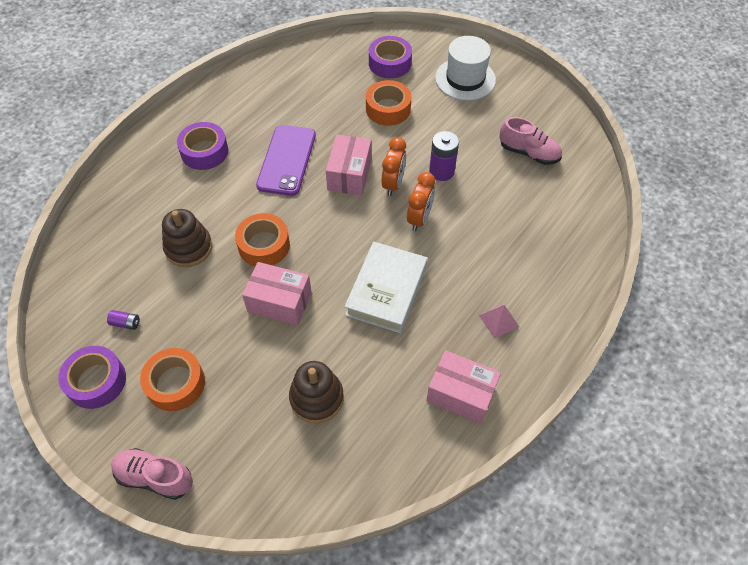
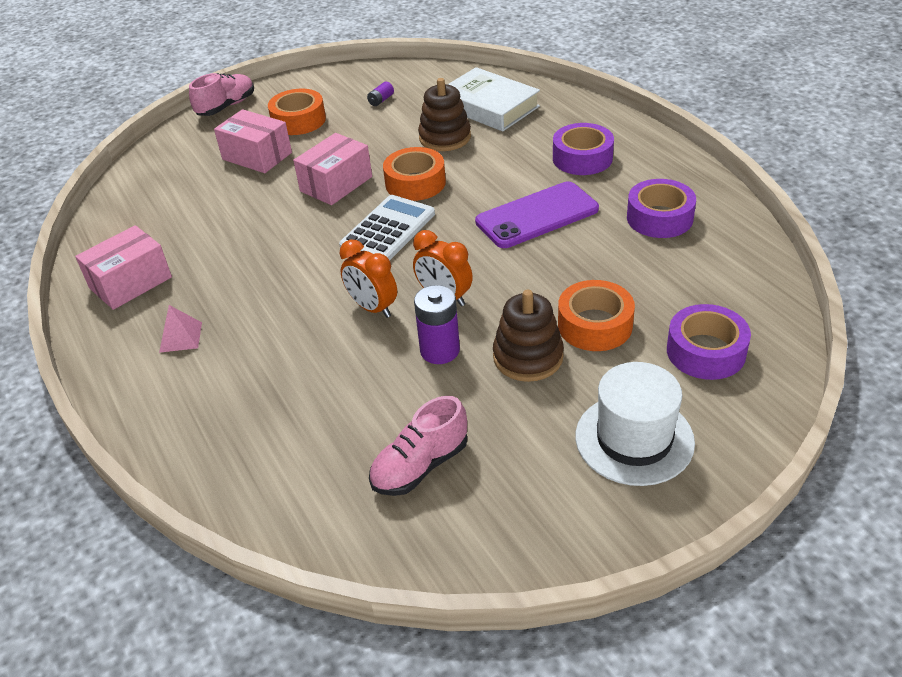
camera: 115 degrees right, 15 degrees down
purple tape [58,346,126,409] -> purple tape moved to [627,179,696,238]
purple phone [256,125,316,196] -> purple phone turned 60 degrees counterclockwise [475,181,599,248]
brown stacking toy [289,361,344,423] -> brown stacking toy moved to [493,290,564,382]
pink box [326,135,371,195] -> pink box moved to [214,109,292,173]
white book [345,241,427,333] -> white book moved to [447,67,540,132]
none -> white calculator [339,195,435,260]

